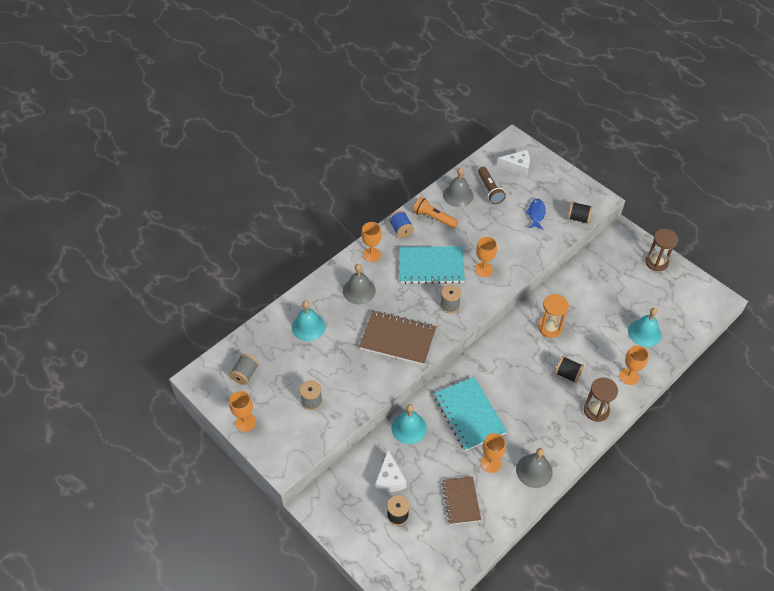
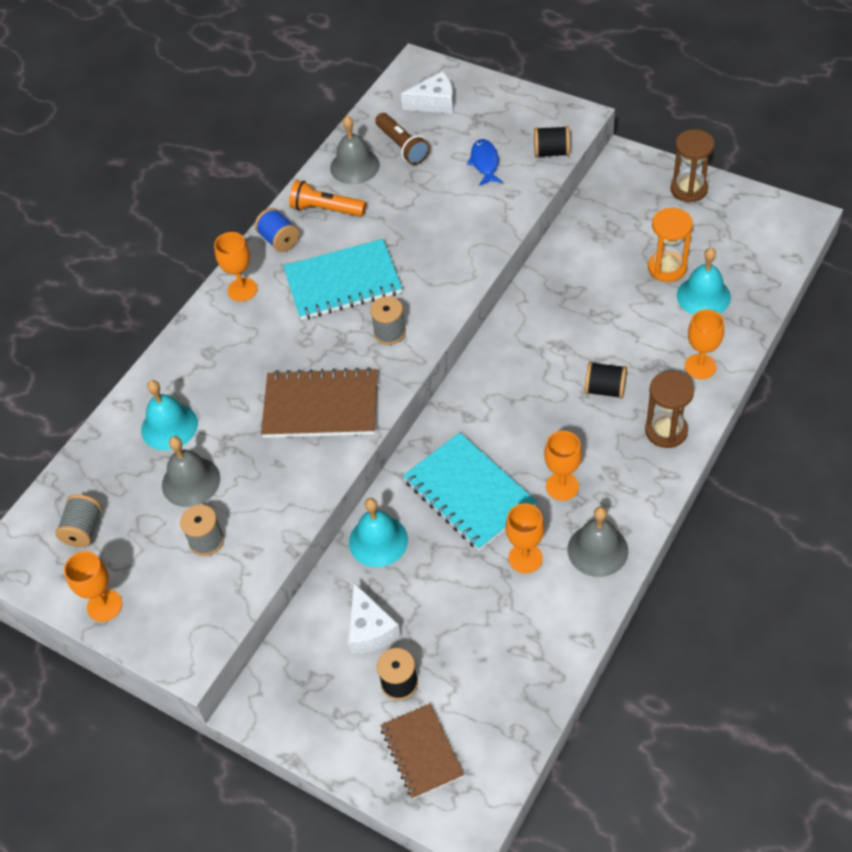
camera: 10 degrees left, 0 degrees up
grey bell [343,264,376,304] -> grey bell moved to [162,436,220,507]
brown notebook [442,476,481,525] -> brown notebook moved to [380,703,464,799]
orange goblet [475,237,497,277] -> orange goblet moved to [544,431,582,501]
orange hourglass [538,294,569,338] -> orange hourglass moved to [648,208,693,282]

